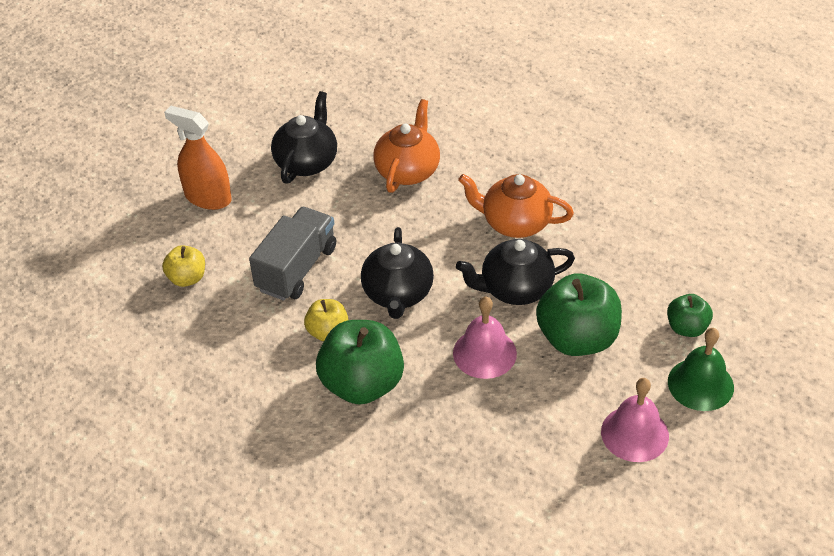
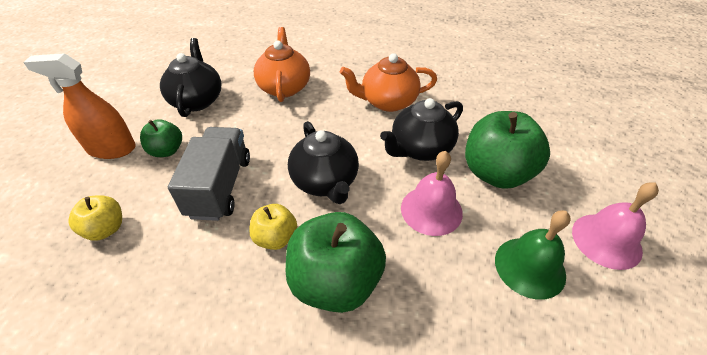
camera: 25 degrees left, 0 degrees up
green apple [667,294,713,337] -> green apple moved to [140,119,182,157]
green bell [668,328,734,411] -> green bell moved to [495,210,571,300]

